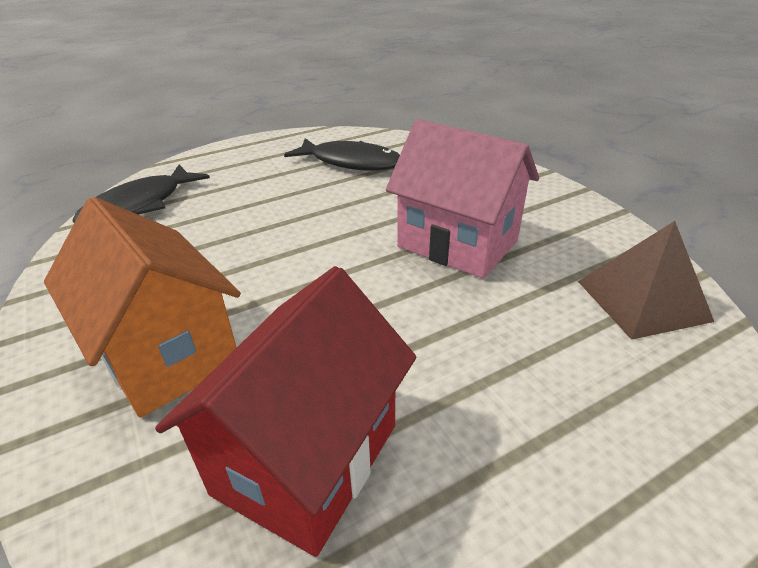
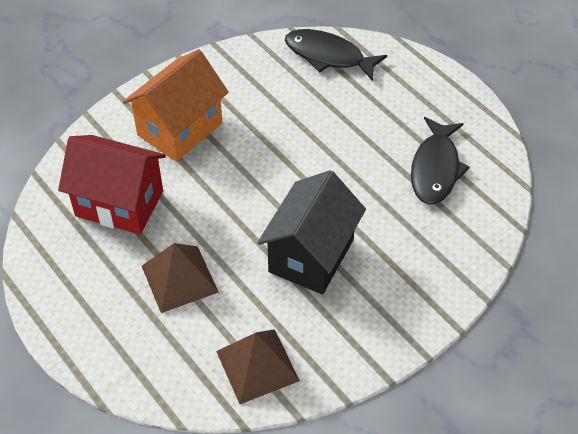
camera: 80 degrees right, 15 degrees up
pink house [386,119,539,279] -> black house [257,170,366,294]
none -> brown pyramid [142,243,219,313]

